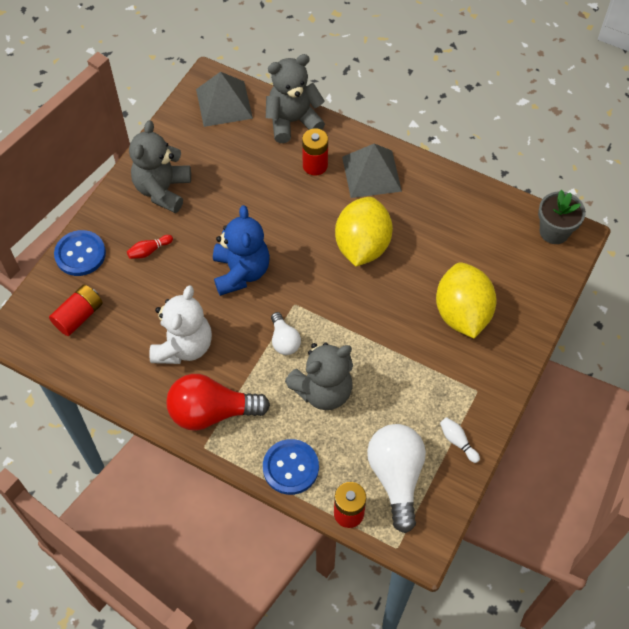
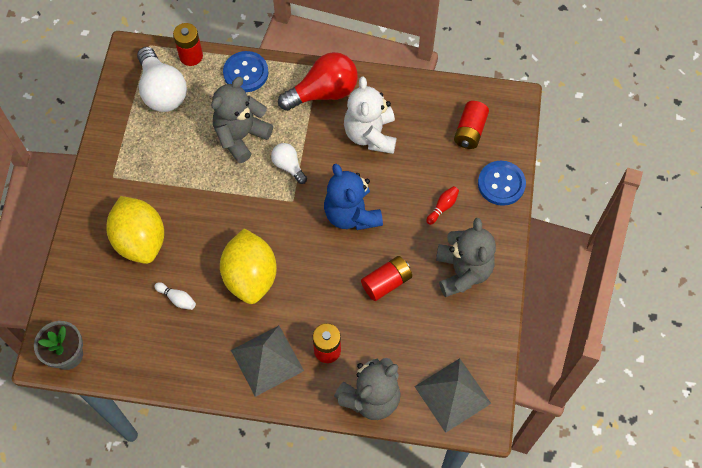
camera: 160 degrees right, 5 degrees up
white bowling pin [440,417,480,463] -> white bowling pin moved to [154,282,196,310]
none -> red battery [361,256,412,301]

